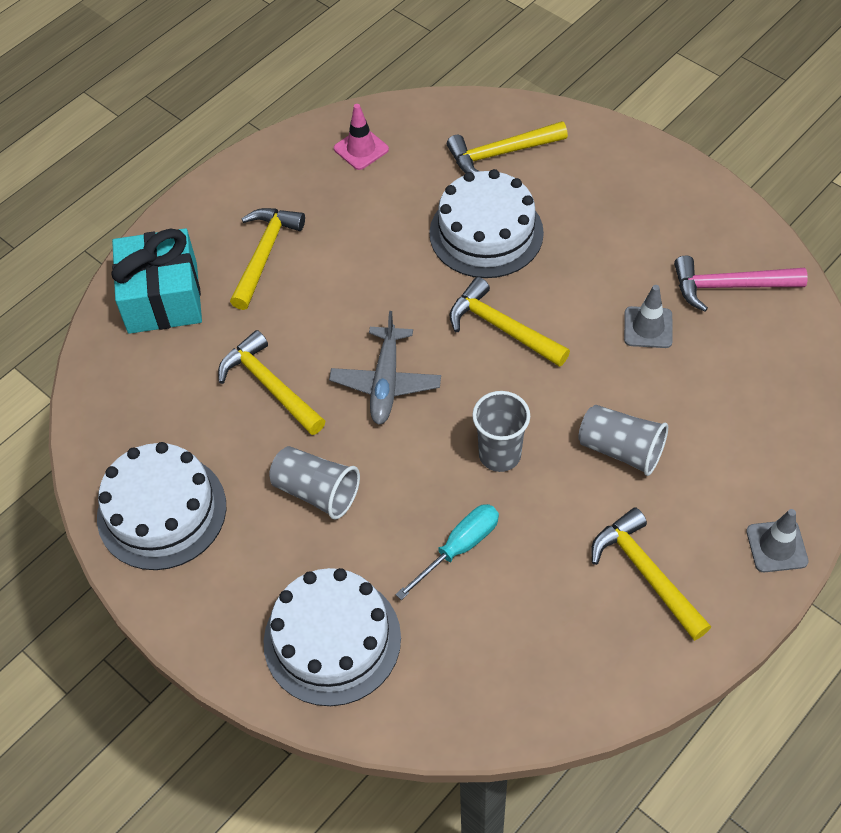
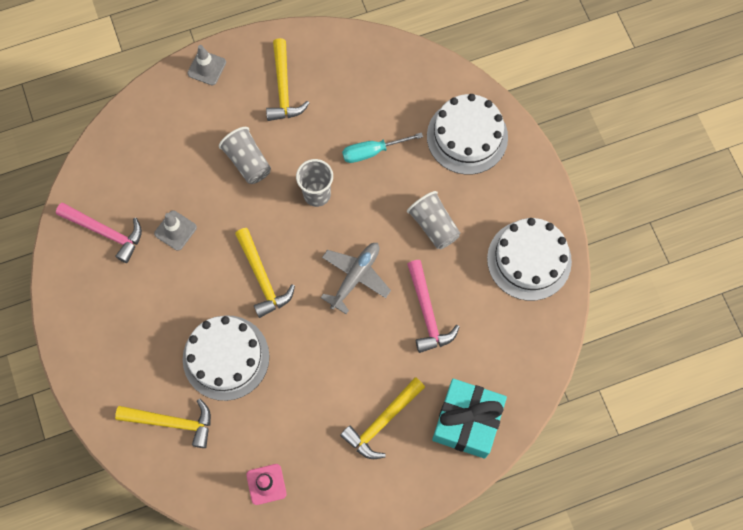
camera: 155 degrees left, 15 degrees up
yellow hammer [218,330,325,435] -> pink hammer [407,260,460,353]

